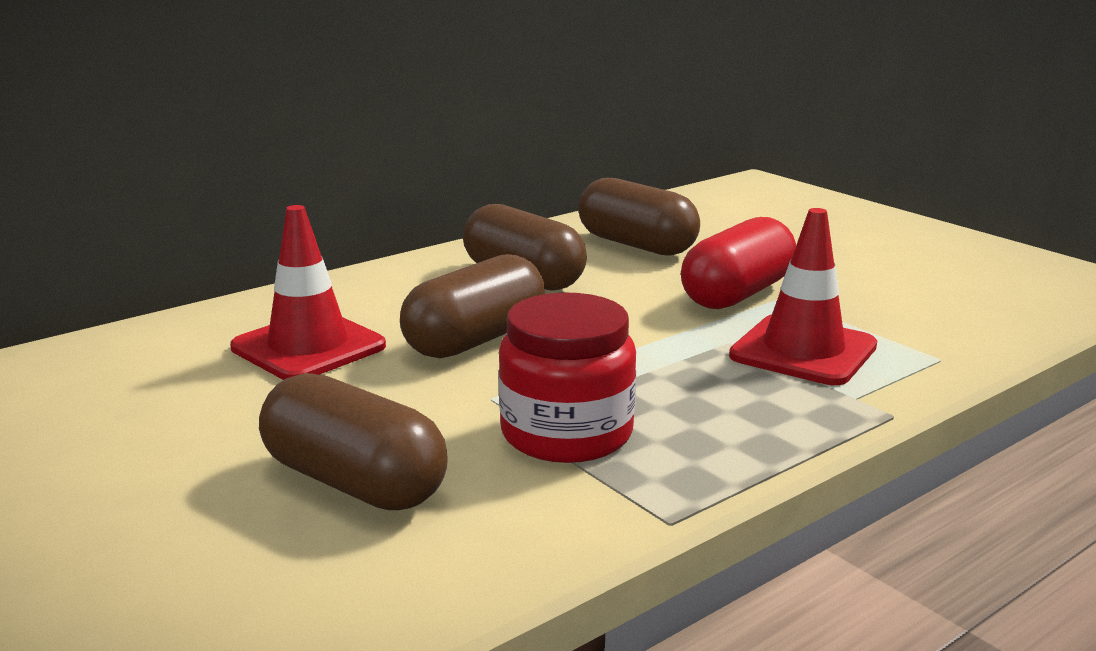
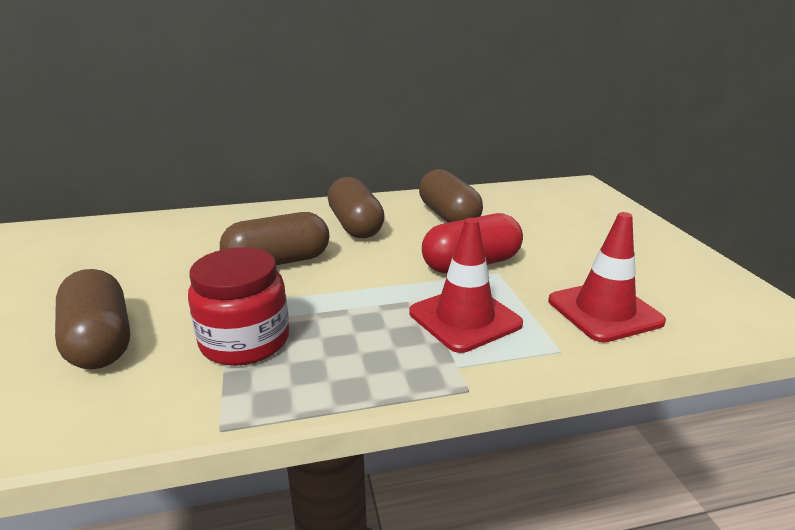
camera: 25 degrees right, 5 degrees up
red traffic cone [230,205,386,380] -> red traffic cone moved to [548,212,666,342]

